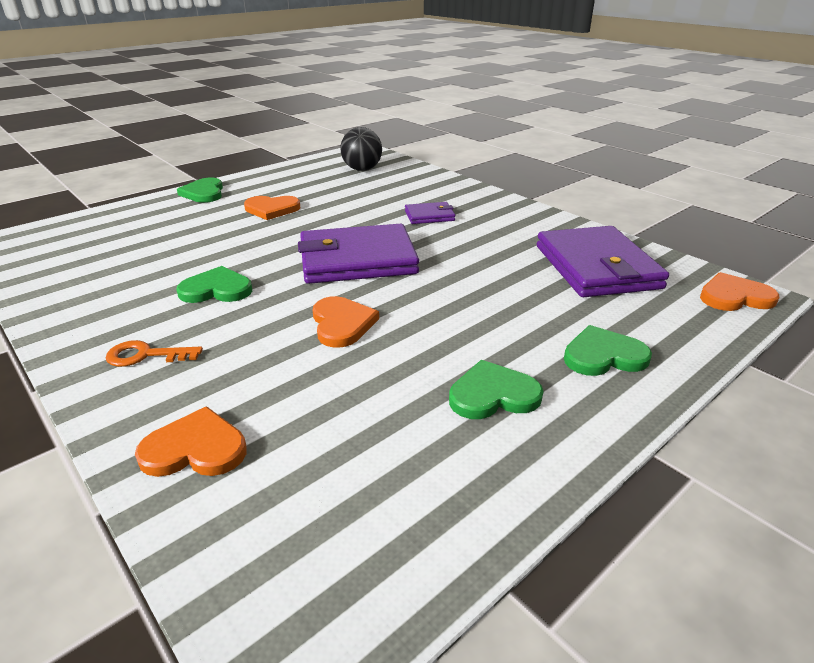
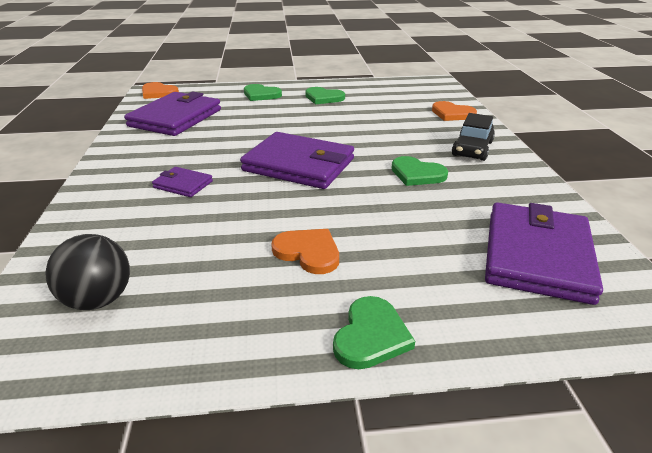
camera: 145 degrees left, 0 degrees up
orange key [106,340,203,367] -> black car [452,113,495,161]
orange heart [313,296,379,348] -> none
none -> purple wallet [485,202,603,305]

